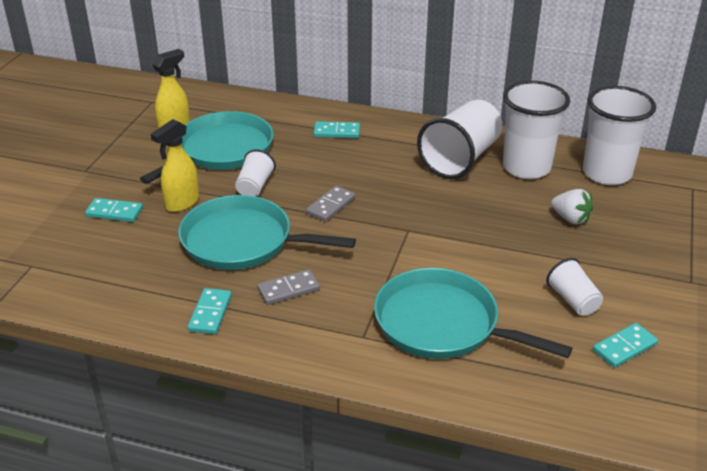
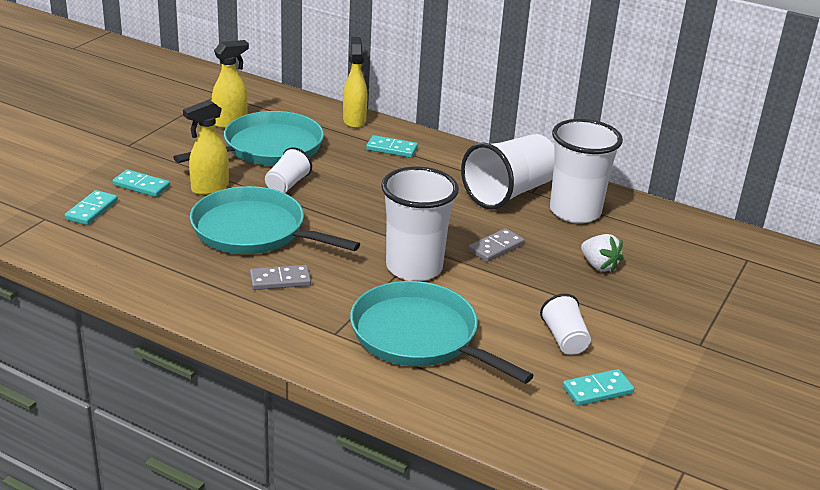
camera: 10 degrees right, 5 degrees down
turquoise domino [188,288,232,334] -> turquoise domino moved to [65,190,118,225]
grey domino [306,186,355,222] -> grey domino moved to [468,228,524,262]
white cup [583,86,656,185] -> white cup moved to [381,166,459,281]
none -> yellow spray bottle [343,37,368,128]

